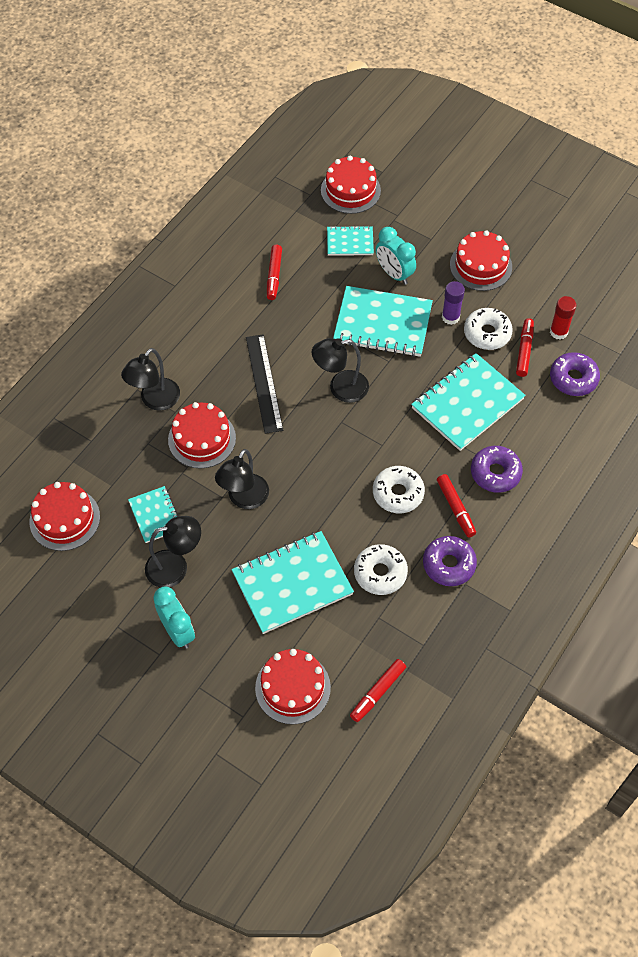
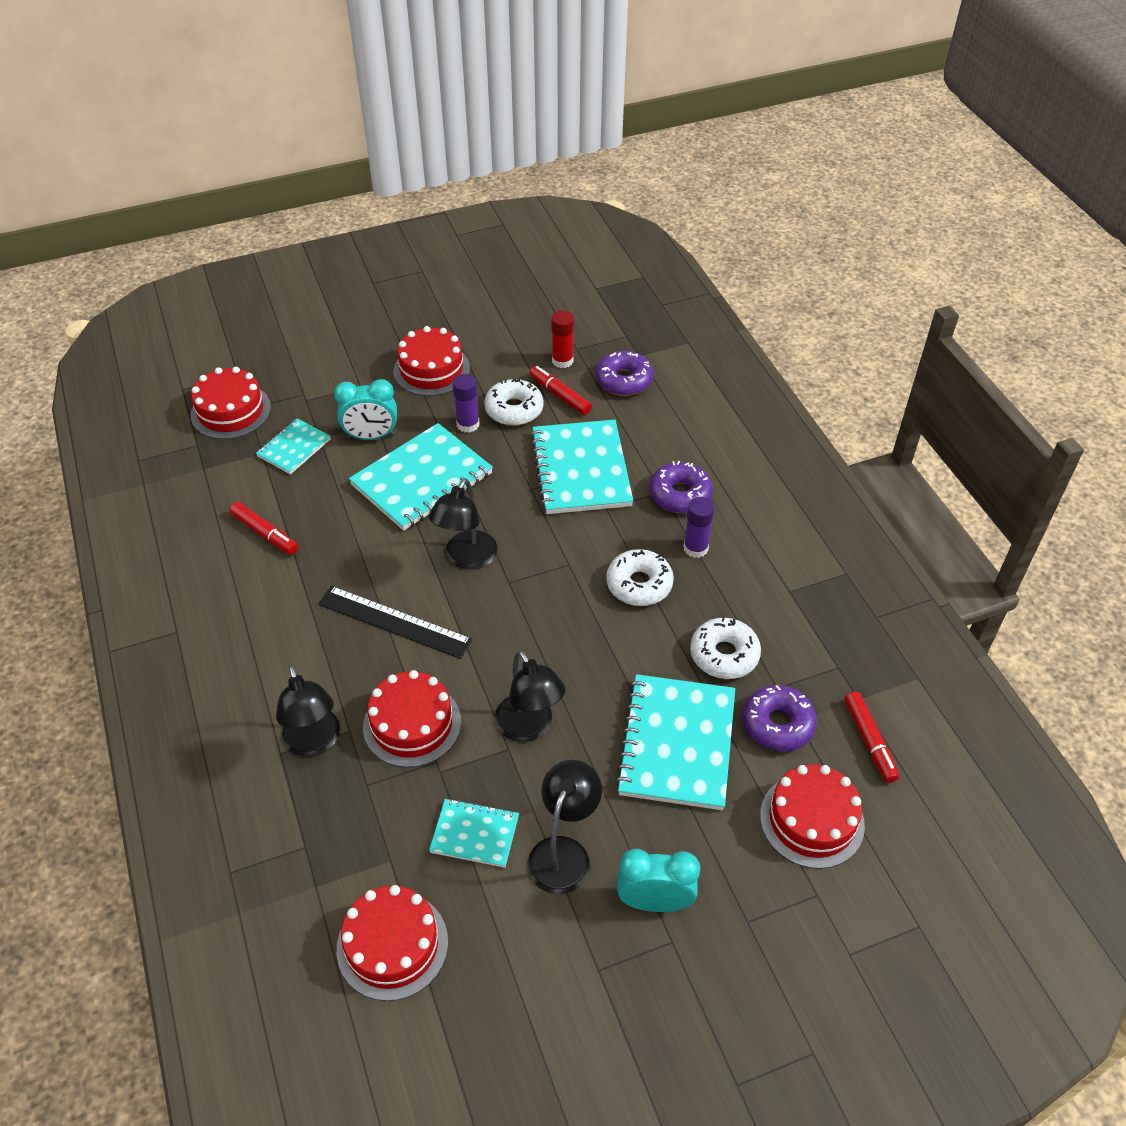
camera: 55 degrees left, 10 degrees down
purple donut [423,536,477,586] -> purple donut moved to [743,685,817,751]
red marker [437,474,476,537] -> purple glue stick [683,497,715,558]

